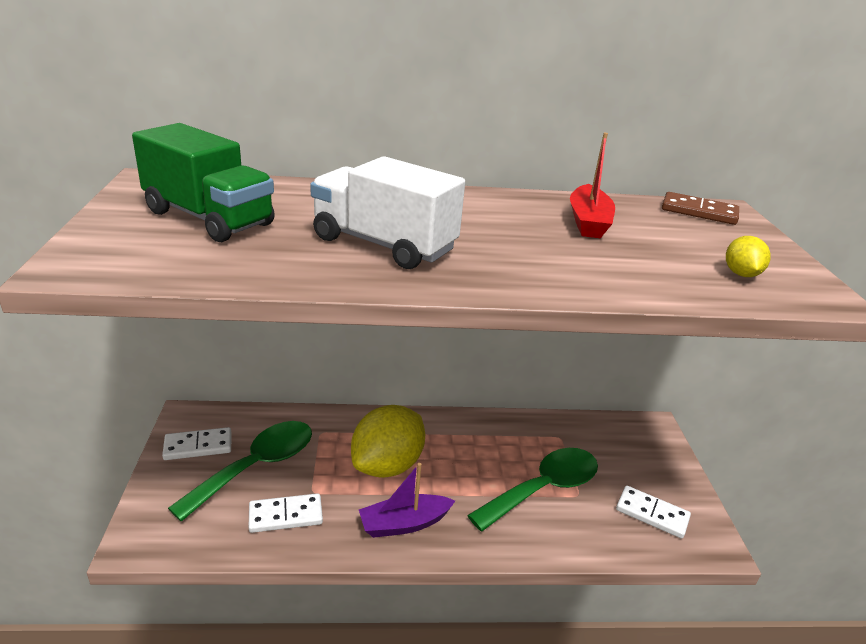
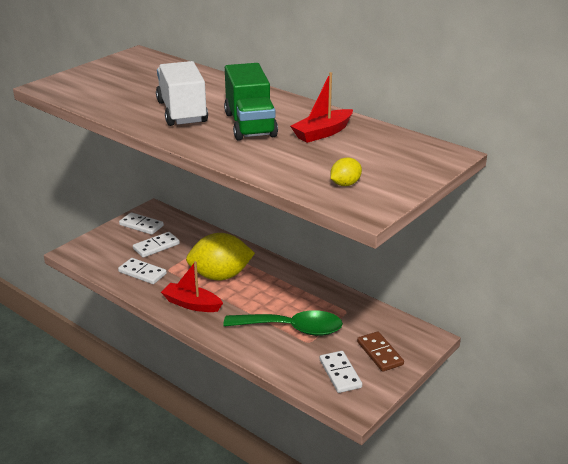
camera: 45 degrees right, 0 degrees up
green truck [132,123,275,242] -> green truck moved to [224,63,278,141]
green spoon [168,421,312,521] -> white domino [133,232,180,258]
purple boat [359,463,455,538] -> red boat [161,261,223,312]
brown domino [662,192,739,225] -> brown domino moved to [357,331,404,372]

